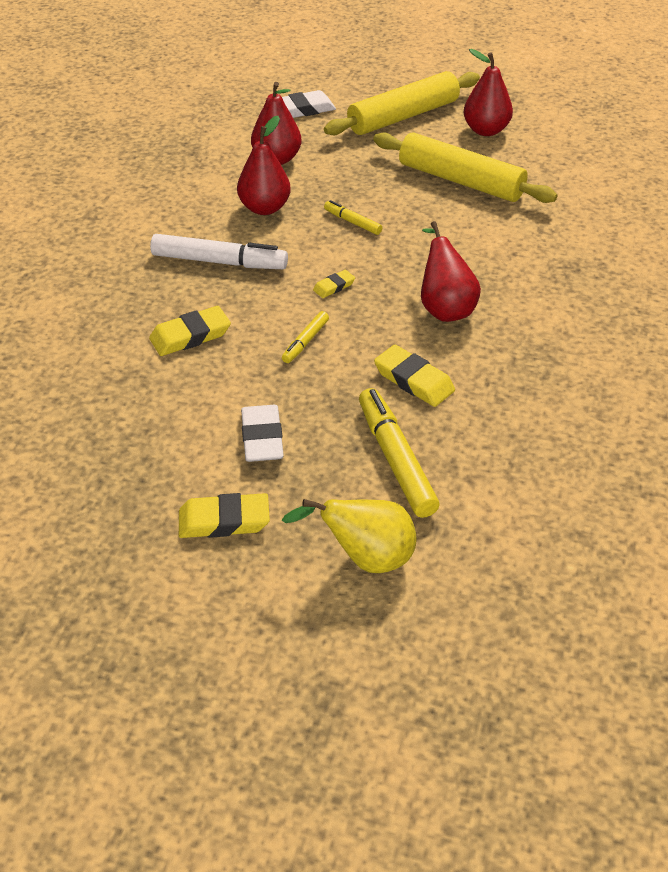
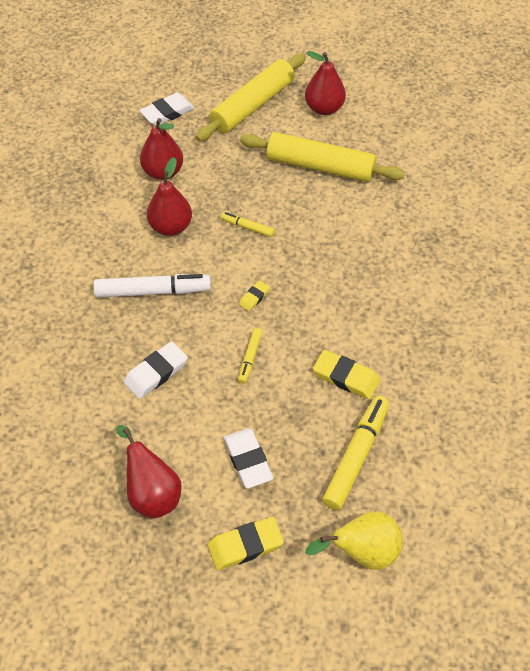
camera: 15 degrees left, 10 degrees up
yellow eraser [149,306,231,356] -> white eraser [123,342,188,399]
yellow marker [359,388,440,518] -> yellow marker turned 60 degrees clockwise [322,396,389,510]
red pear [421,221,481,322] -> red pear moved to [116,425,182,518]

